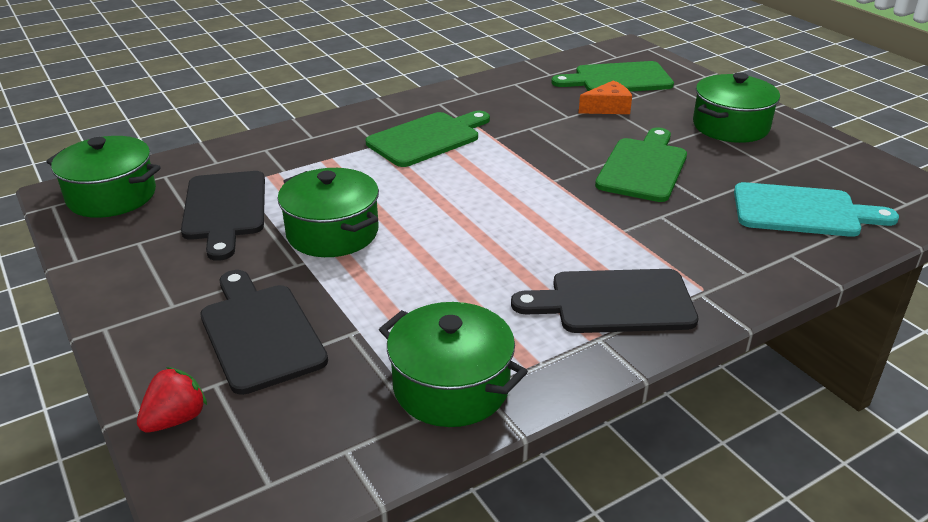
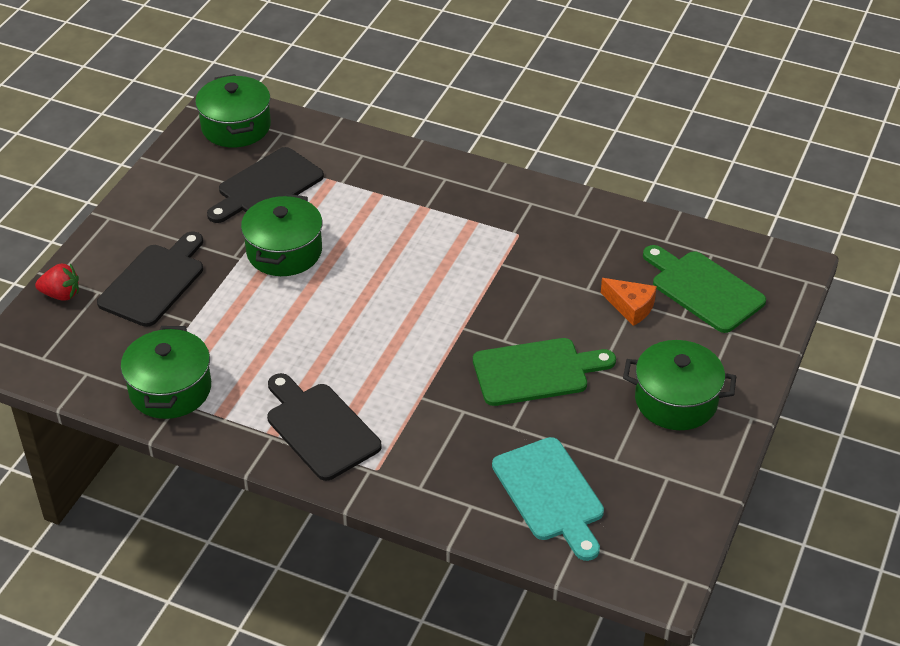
camera: 55 degrees right, 10 degrees up
green cutting board [366,111,490,167] -> none

